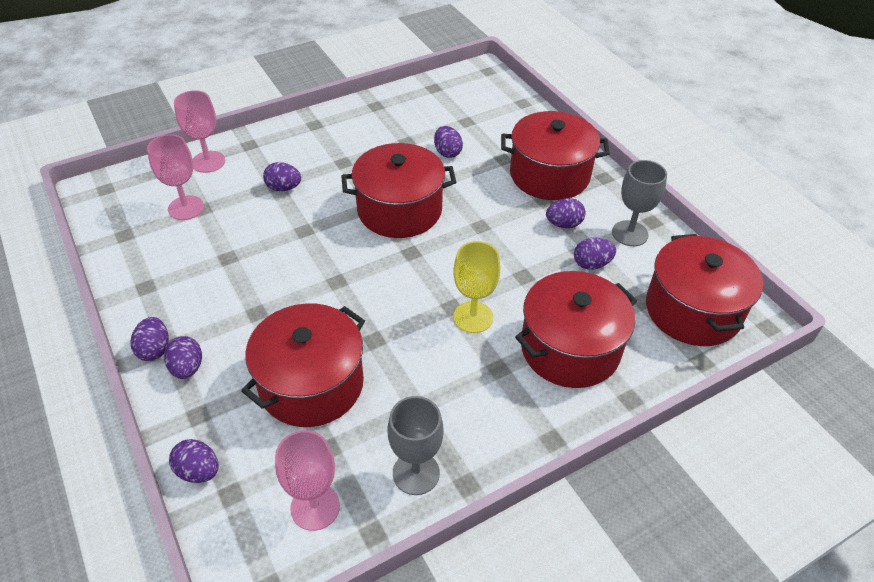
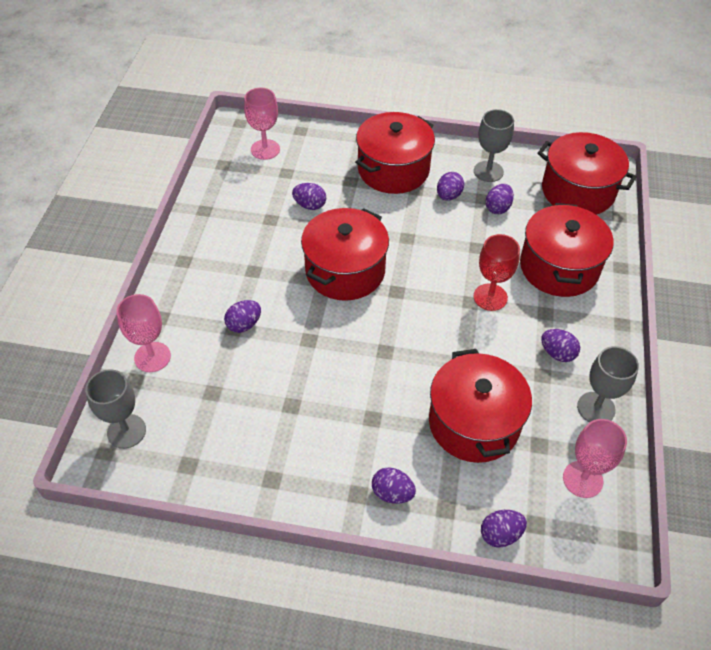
camera: 50 degrees left, 5 degrees up
purple egg [131,317,169,361] -> purple egg moved to [541,329,580,362]
pink goblet [147,134,204,220] -> pink goblet moved to [244,88,280,160]
yellow goblet [453,241,501,333] -> red goblet [474,234,520,311]
none -> grey goblet [85,369,146,449]

